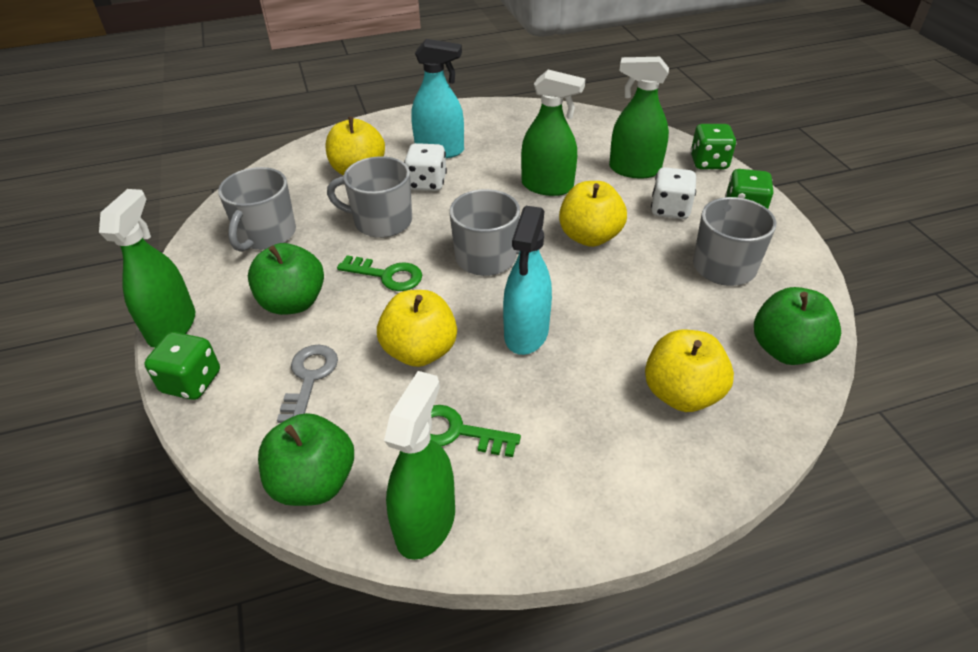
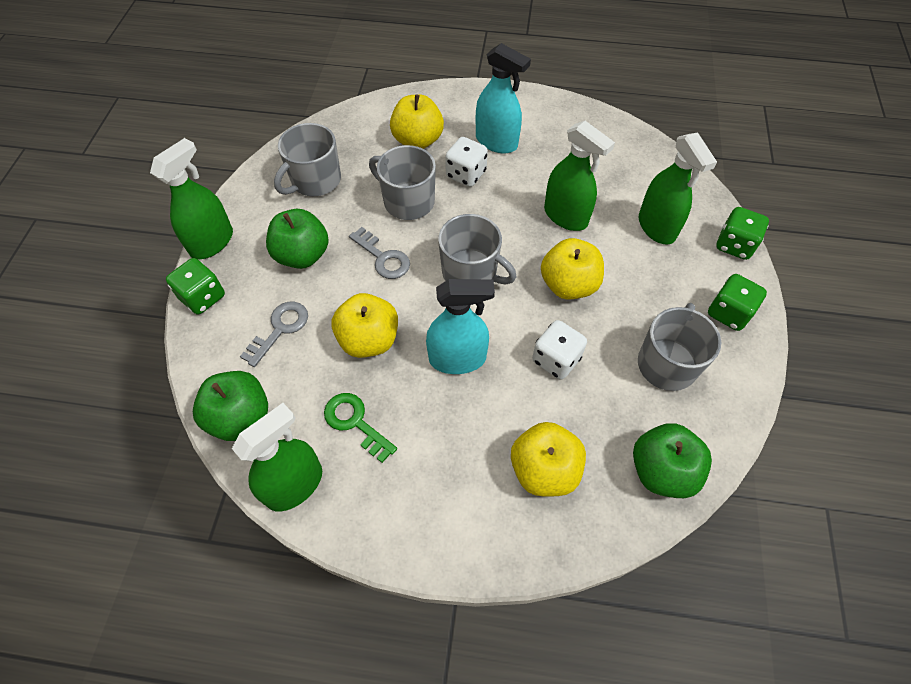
camera: 25 degrees right, 15 degrees up
green key [337,255,422,291] -> grey key [349,227,410,279]
turquoise spray bottle [503,206,552,355] -> turquoise spray bottle turned 135 degrees counterclockwise [426,279,495,374]
green spray bottle [609,57,669,178] -> green spray bottle turned 150 degrees counterclockwise [639,133,717,245]
white dice [651,167,696,219] -> white dice moved to [532,320,587,379]

